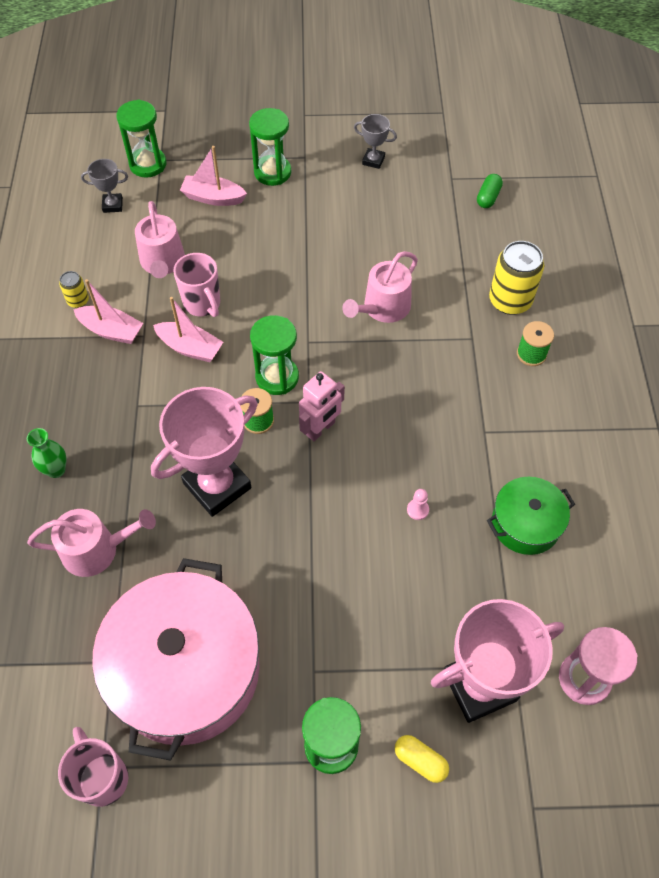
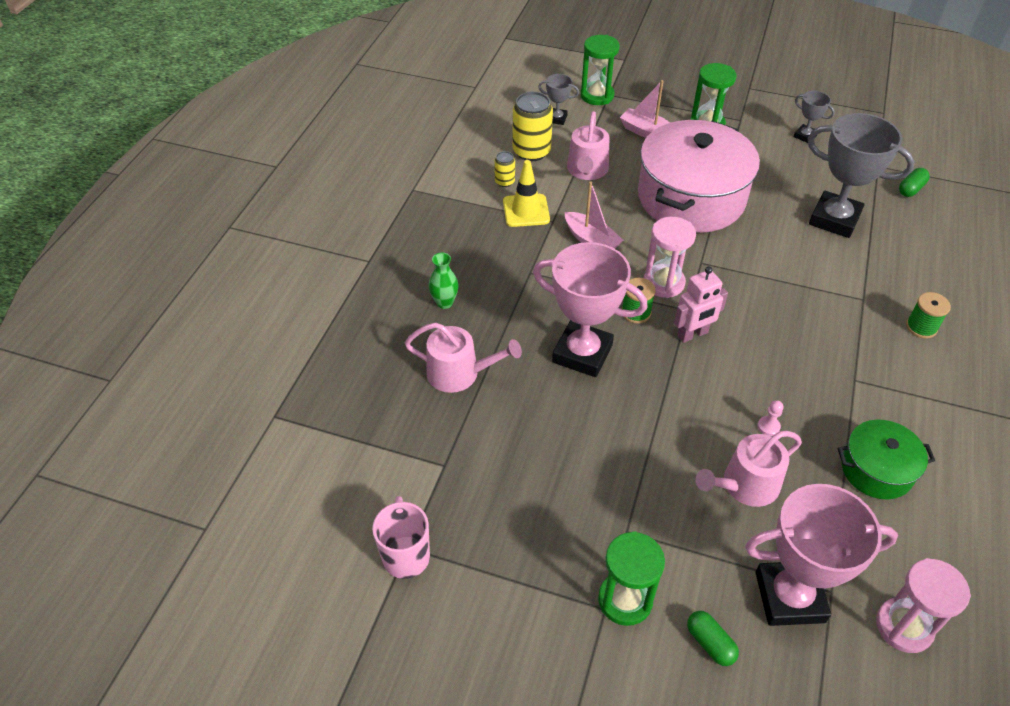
camera: 20 degrees right, 10 degrees down
pink boat [73,279,143,344] -> yellow traffic cone [503,160,550,227]
pink pot [92,558,260,761] -> pink pot moved to [638,120,760,233]
pink trophy [151,387,258,517] -> pink trophy turned 45 degrees clockwise [533,242,648,377]
pink mug [173,253,220,317] -> none
green hourglass [250,315,299,395] -> pink hourglass [644,217,696,298]
pink watering can [342,251,418,323] -> pink watering can moved to [696,431,802,507]
yellow capsule [395,735,449,783] -> green capsule [687,611,739,666]
yellow can [489,241,544,315] -> yellow can moved to [512,92,553,161]
none -> grey trophy [808,113,915,238]

